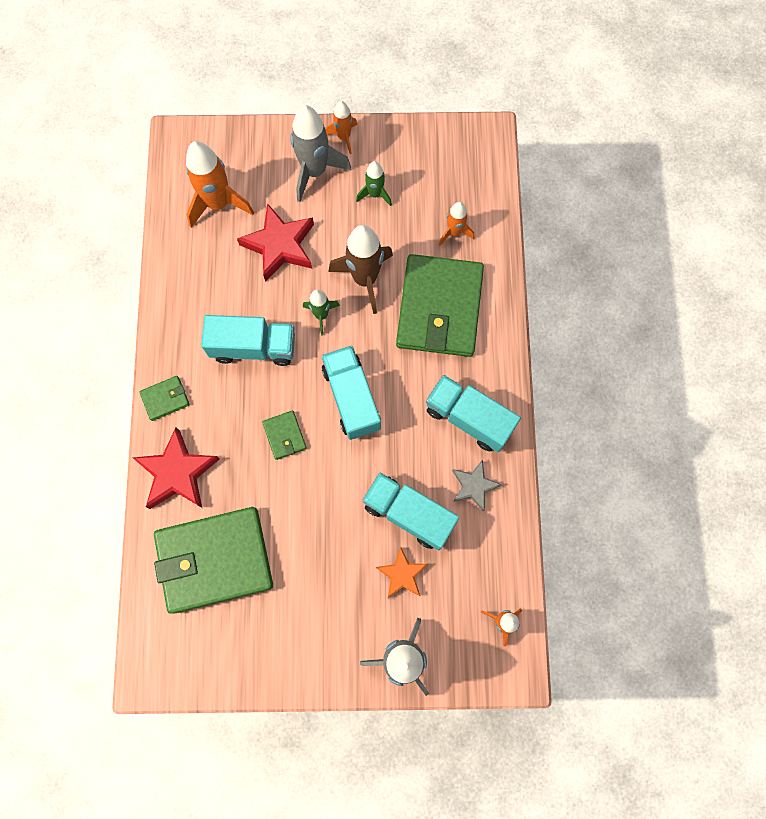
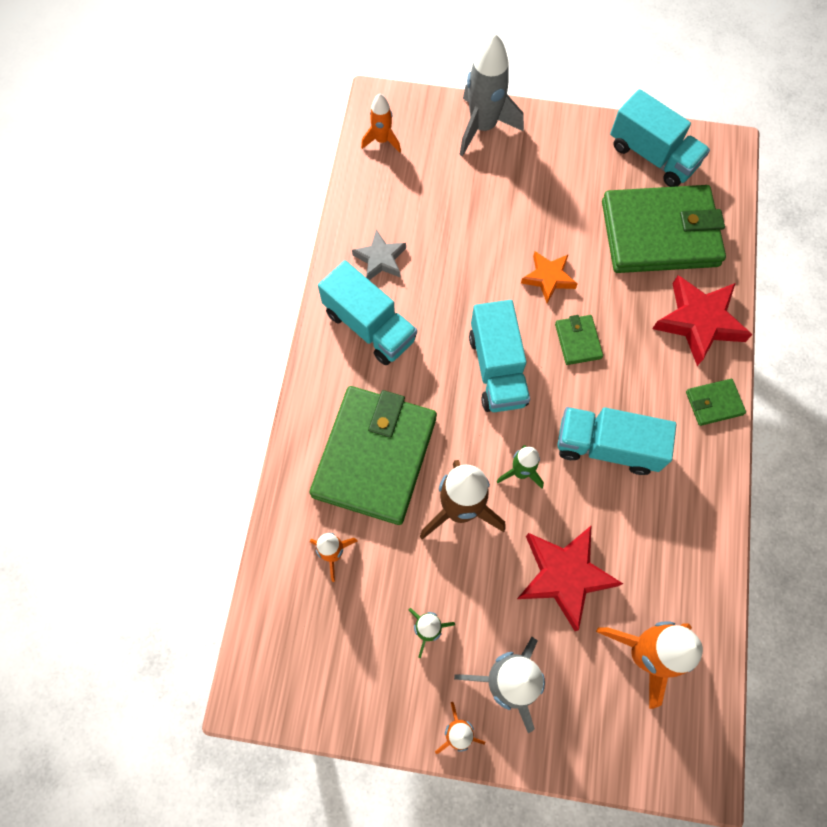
camera: 170 degrees left, 5 degrees down
turquoise truck [362,473,459,550] -> turquoise truck moved to [610,89,710,187]
orange star [376,546,427,598] -> orange star moved to [521,251,577,303]

